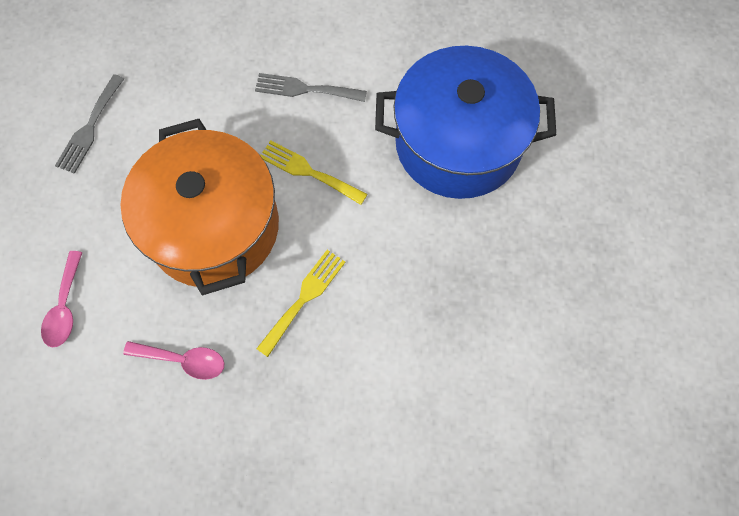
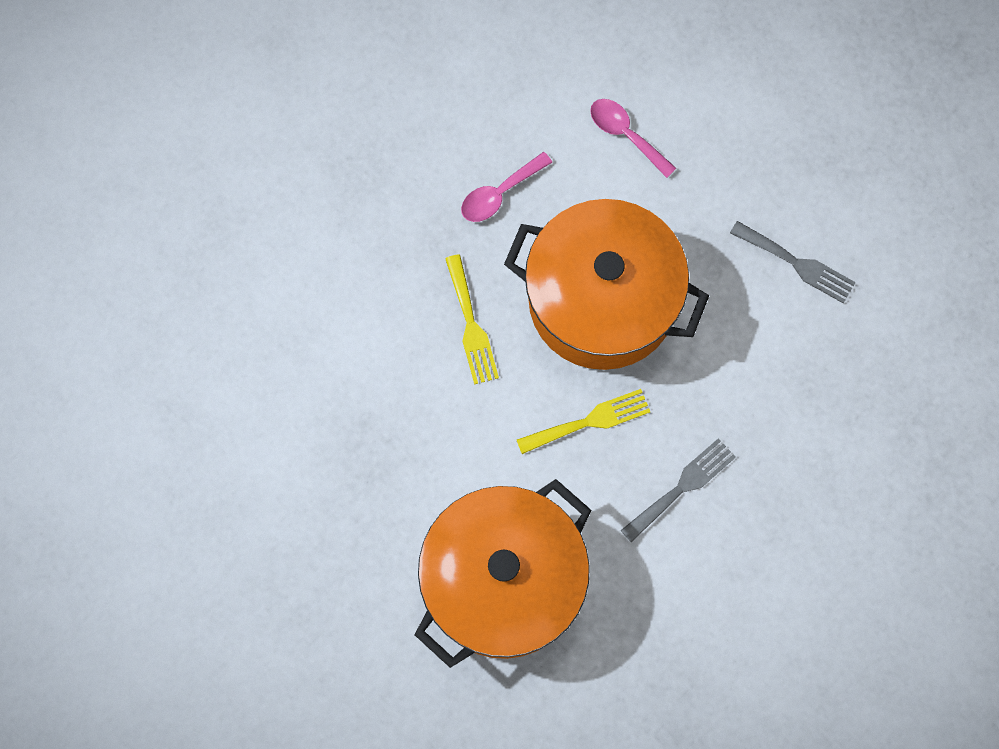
camera: 130 degrees right, 5 degrees up
grey fork [55,74,124,174] -> grey fork turned 150 degrees clockwise [730,221,856,303]
blue pot [375,46,556,199] -> orange pot [414,479,592,668]

